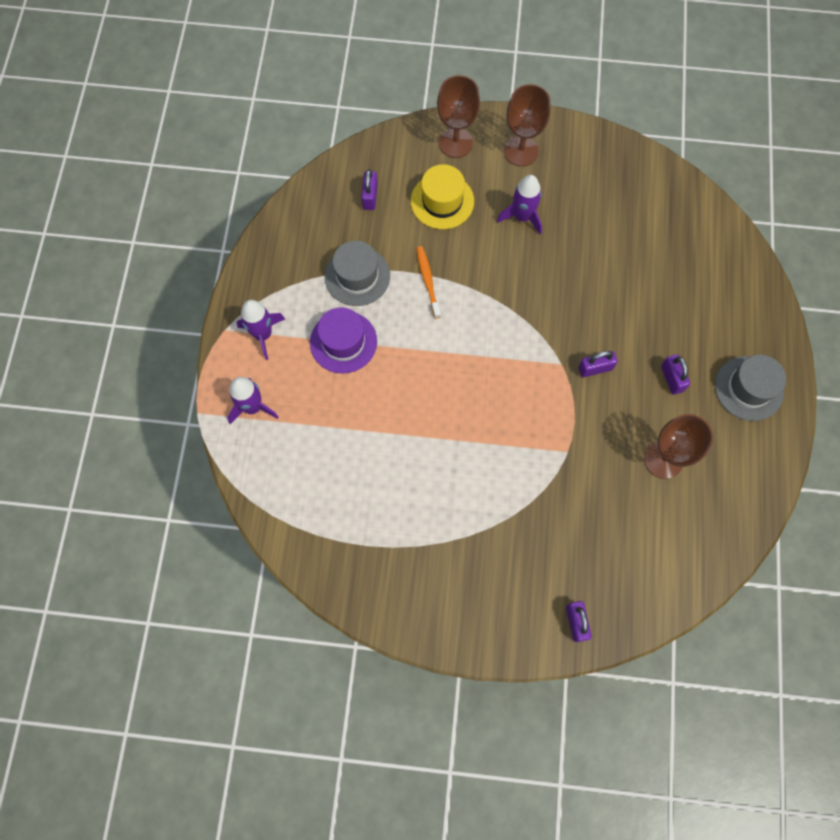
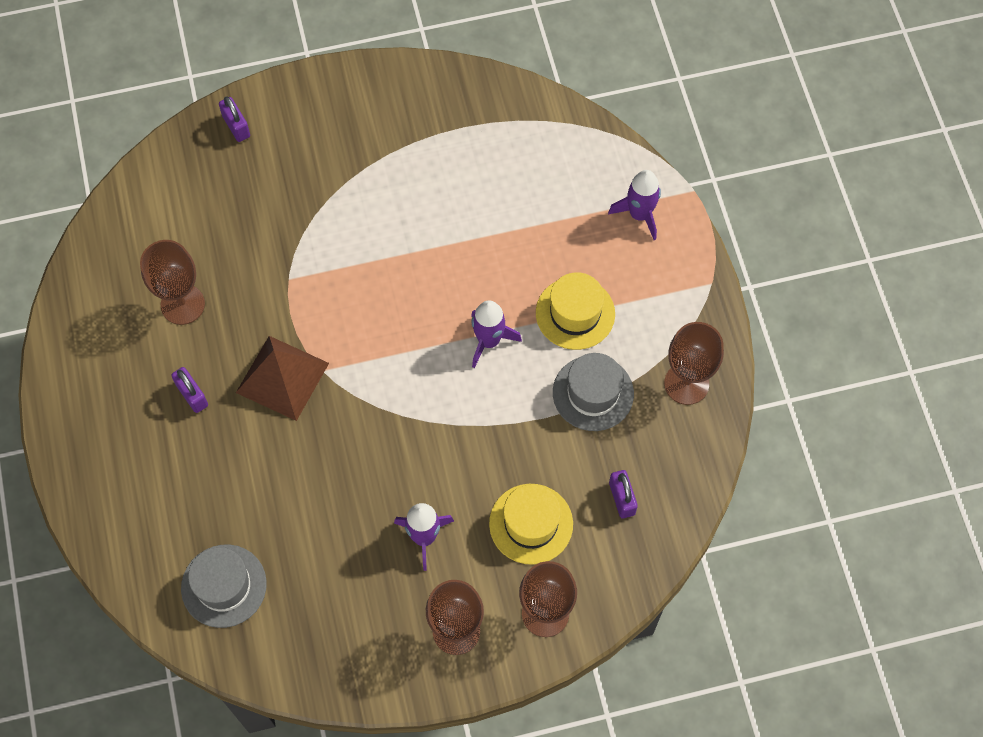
camera: 160 degrees right, 5 degrees down
purple rocket [237,300,285,360] -> purple rocket moved to [471,300,522,368]
purple hat [310,307,377,373] -> yellow hat [536,272,615,350]
orange toothbrush [416,246,441,319] -> none
purple padlock [578,351,618,377] -> brown pyramid [236,336,329,421]
grey hat [715,355,786,421] -> grey hat moved to [181,545,267,628]
none -> brown goblet [664,322,724,405]

